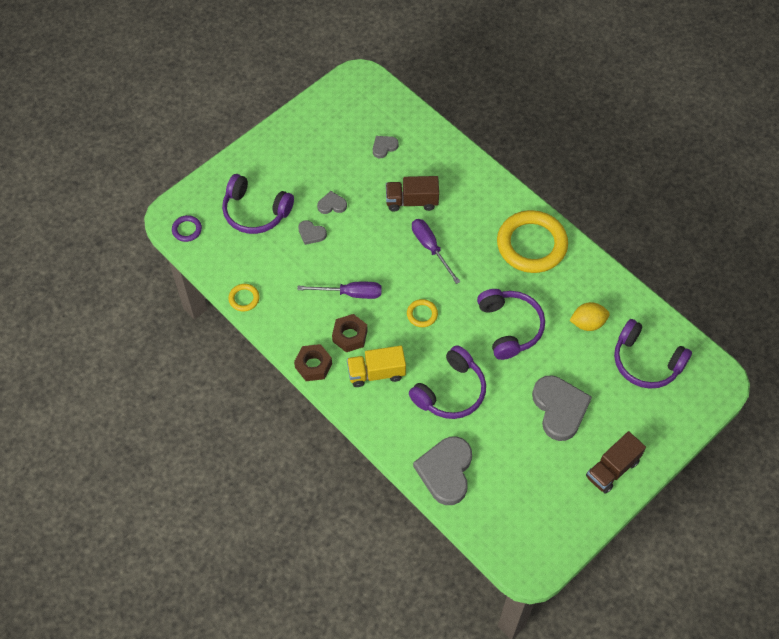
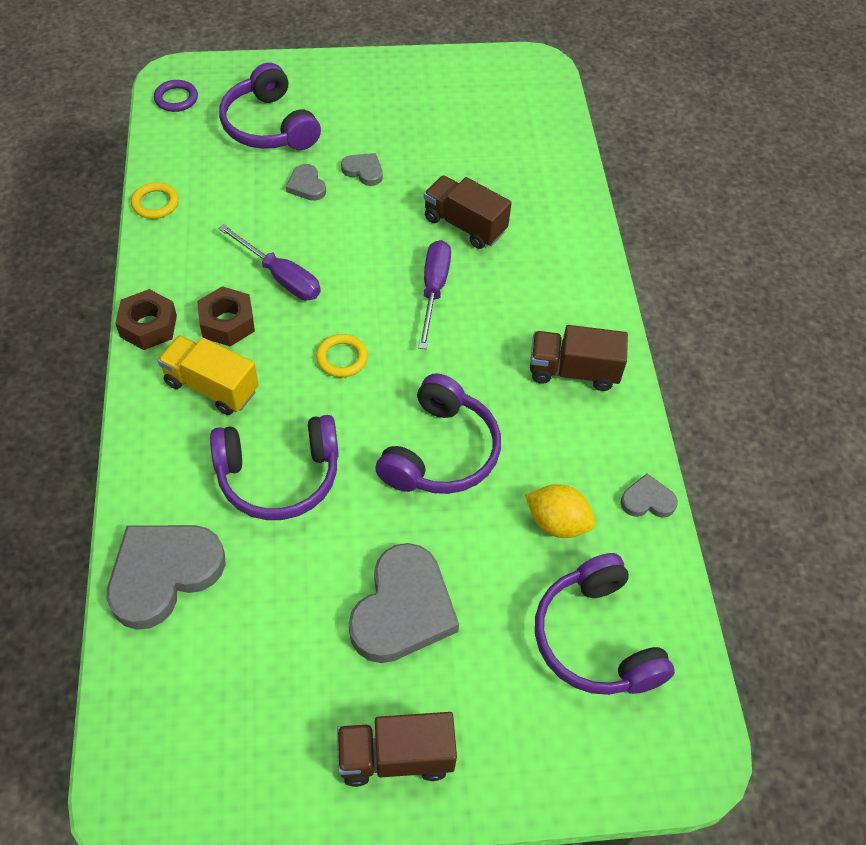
camera: 35 degrees right, 5 degrees down
grey heart [373,136,399,158] -> grey heart moved to [621,474,678,518]
yellow ring [497,210,568,273] -> brown truck [530,325,628,391]

